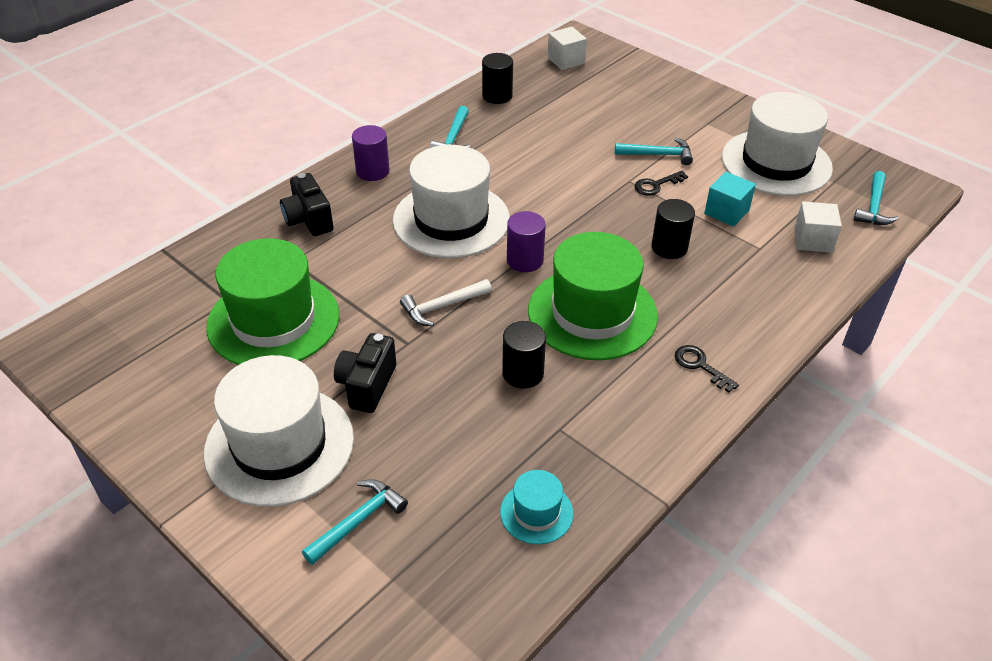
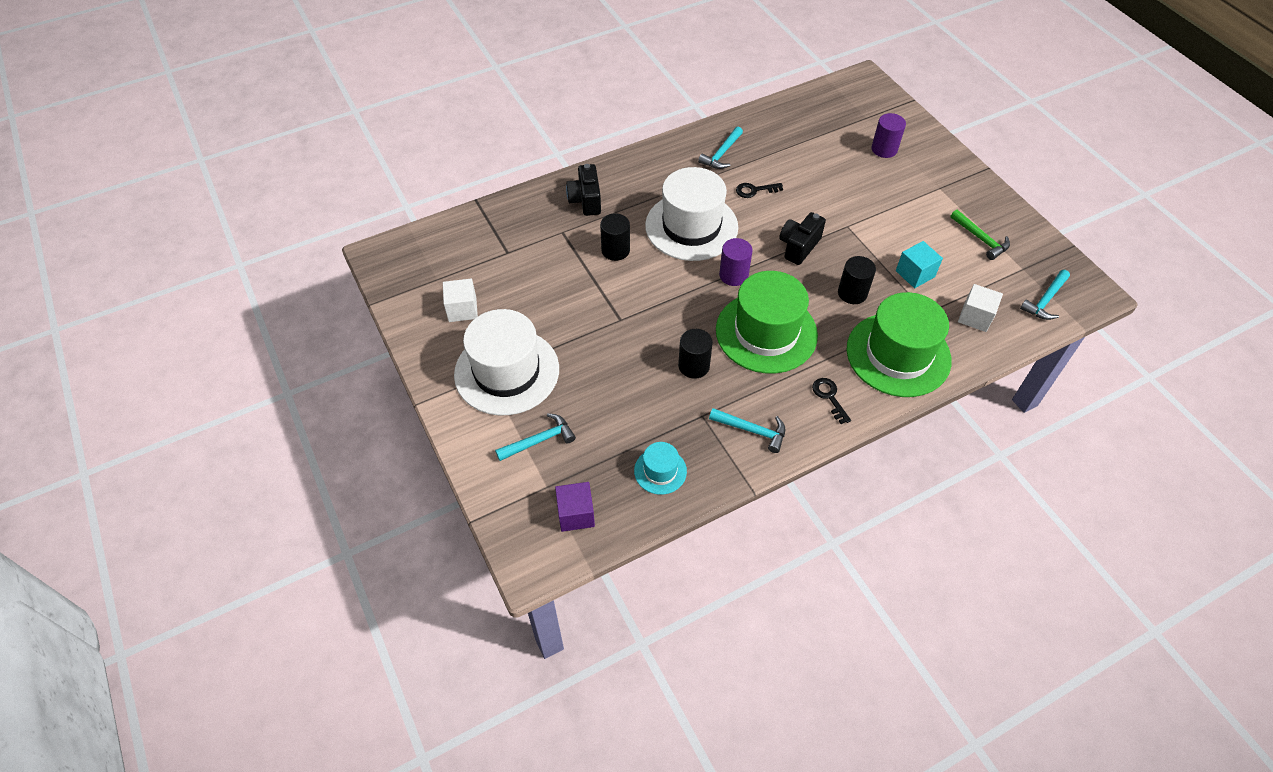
camera: 20 degrees right, 10 degrees up
green hat [206,238,339,365] -> green hat moved to [847,292,952,397]
black camera [334,333,396,413] -> black camera moved to [779,212,826,265]
purple cylinder [352,125,390,181] -> purple cylinder moved to [871,113,906,158]
white hammer [400,279,492,326] -> none
black cylinder [482,53,513,104] -> black cylinder moved to [600,213,630,261]
white cube [547,27,587,70] -> white cube moved to [443,278,478,322]
turquoise hammer [615,138,693,165] -> turquoise hammer moved to [709,408,785,453]
black key [634,171,688,196] -> black key moved to [736,183,783,198]
white hat [722,92,833,196] -> green hammer [950,210,1010,260]
none -> purple cube [555,482,595,532]

